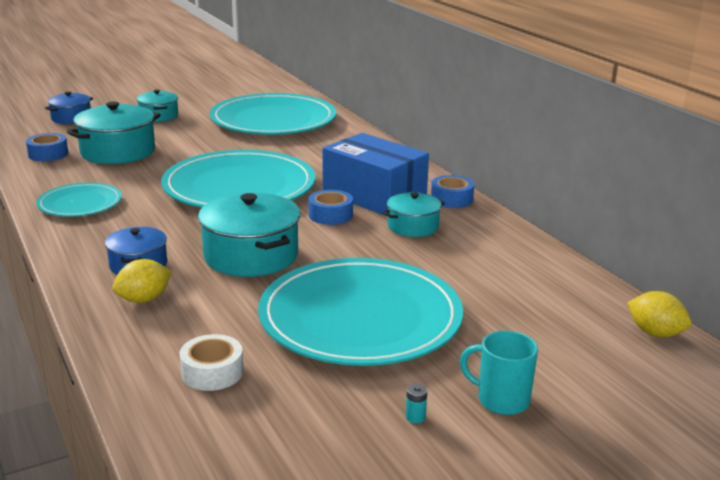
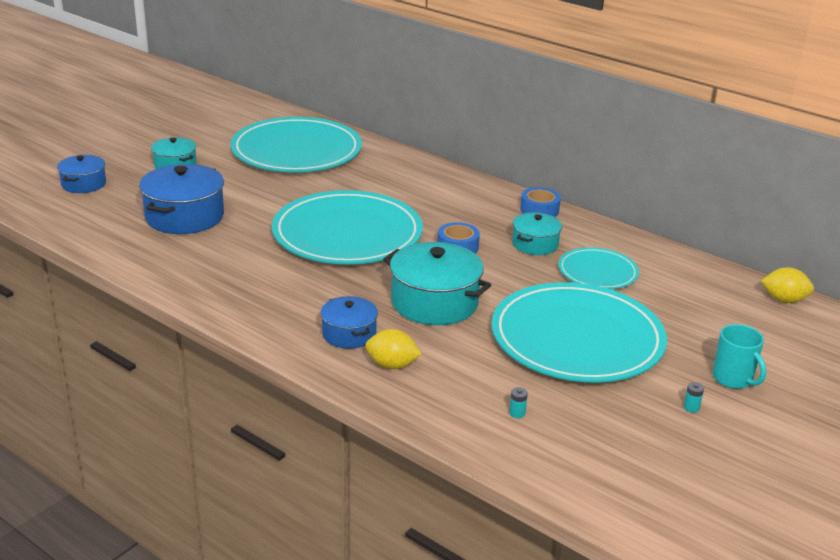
camera: 25 degrees left, 5 degrees up
blue tape [26,133,68,161] -> none
turquoise plate [37,183,122,217] -> turquoise plate moved to [558,247,639,289]
turquoise pot [67,101,160,164] -> blue pot [139,164,224,234]
yellow lemon [113,259,172,303] -> yellow lemon turned 75 degrees clockwise [365,329,421,369]
white tape [179,334,244,391] -> turquoise battery [509,387,528,418]
blue box [323,133,429,217] -> none
turquoise mug [460,331,538,415] -> turquoise mug turned 120 degrees counterclockwise [713,324,766,389]

